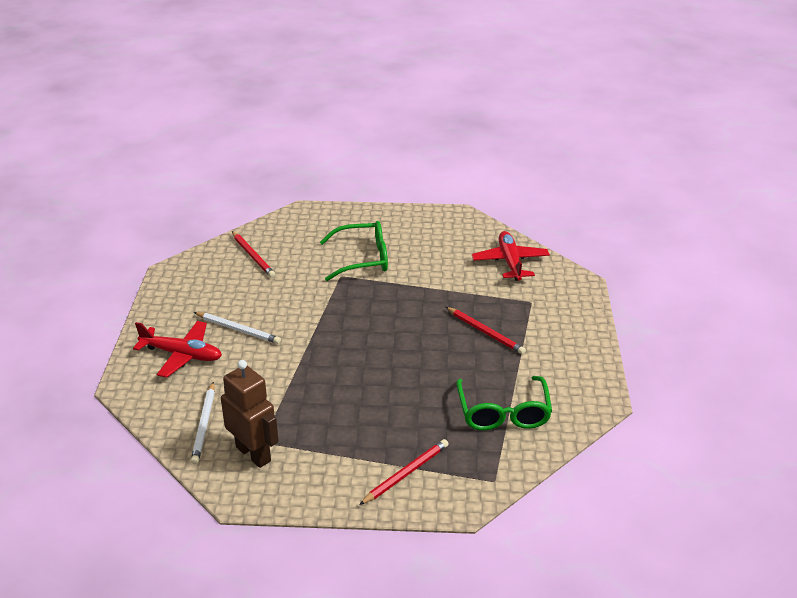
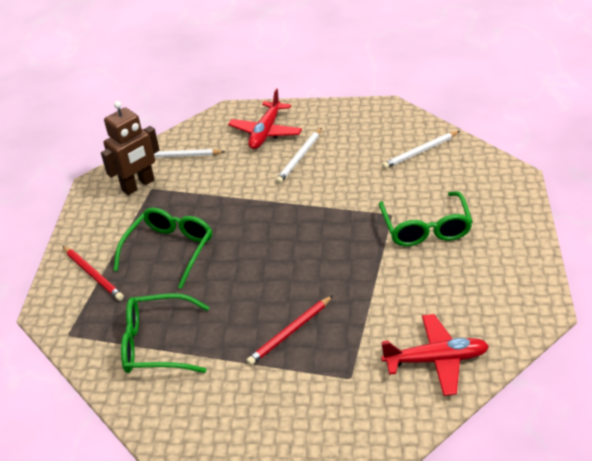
camera: 95 degrees right, 5 degrees up
red pencil [232,231,275,278] -> white pencil [382,131,460,169]
none -> green glasses [113,207,212,289]

